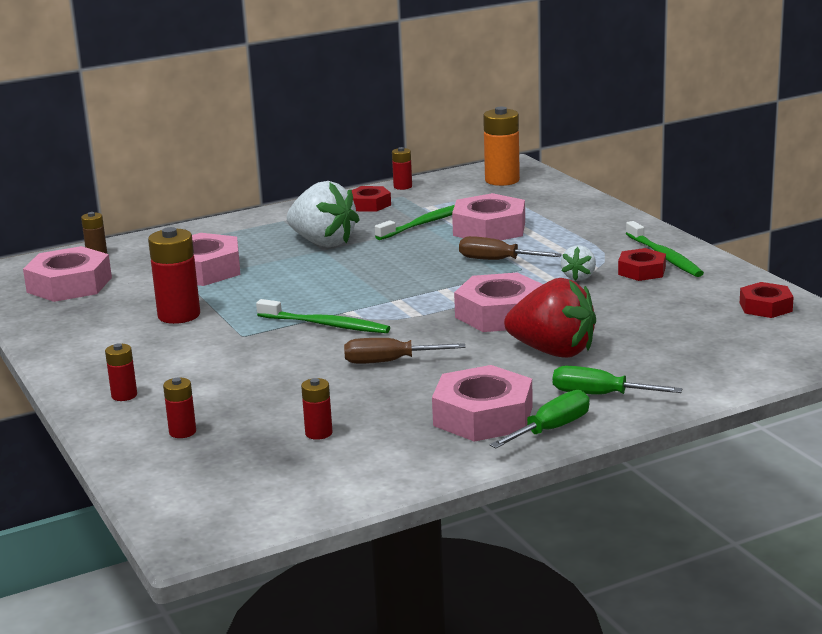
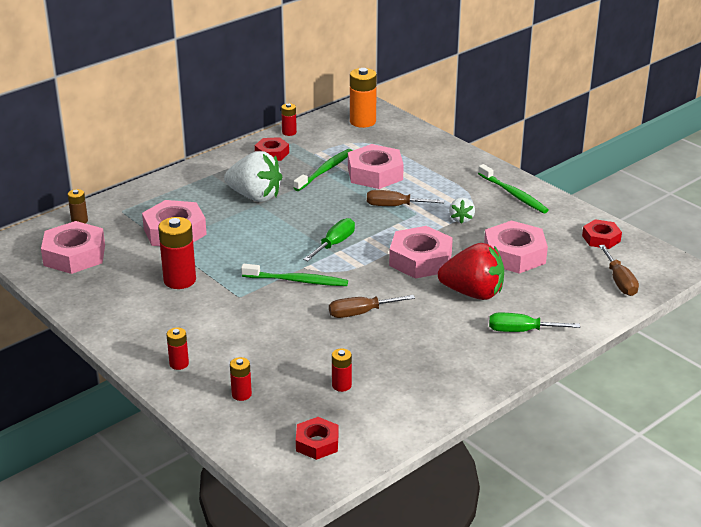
camera: 15 degrees left, 10 degrees up
pink nut [432,365,533,442] -> pink nut moved to [484,220,548,274]
green screwdriver [489,390,590,448] -> green screwdriver moved to [303,218,355,261]
red nut [618,248,666,281] -> red nut moved to [296,417,338,460]
none -> brown screwdriver [599,245,639,296]

